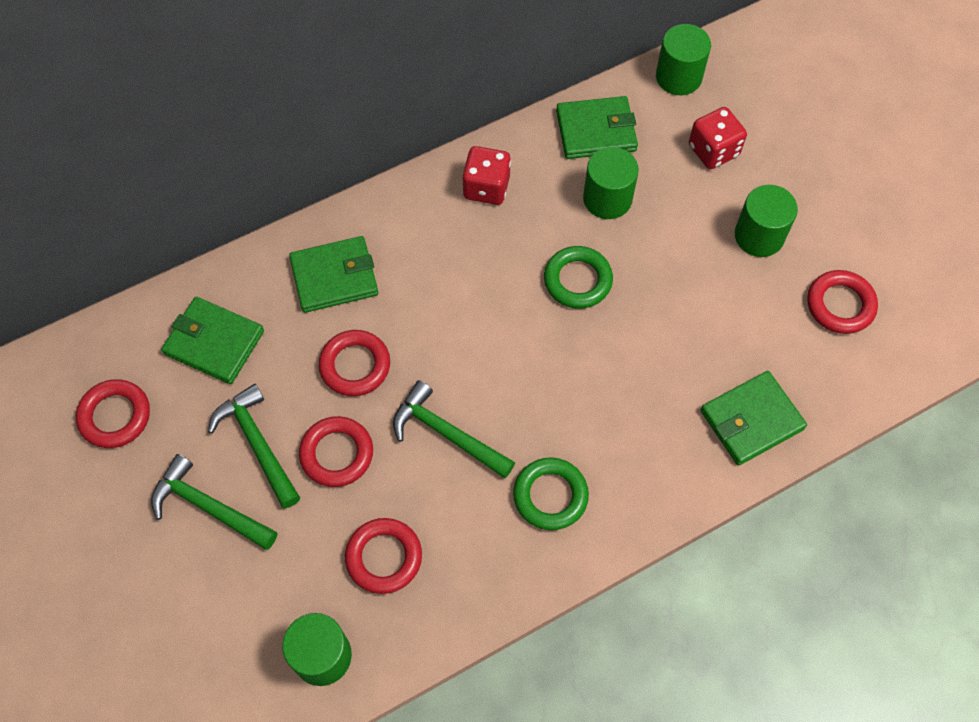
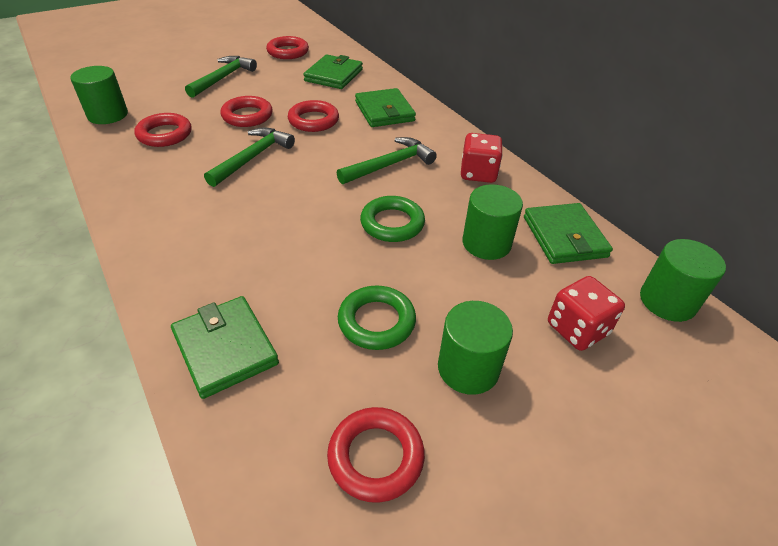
camera: 85 degrees right, 20 degrees down
green hammer [208,384,300,508] -> green hammer moved to [337,137,437,184]
green ring [513,458,589,530] -> green ring moved to [338,286,416,350]

